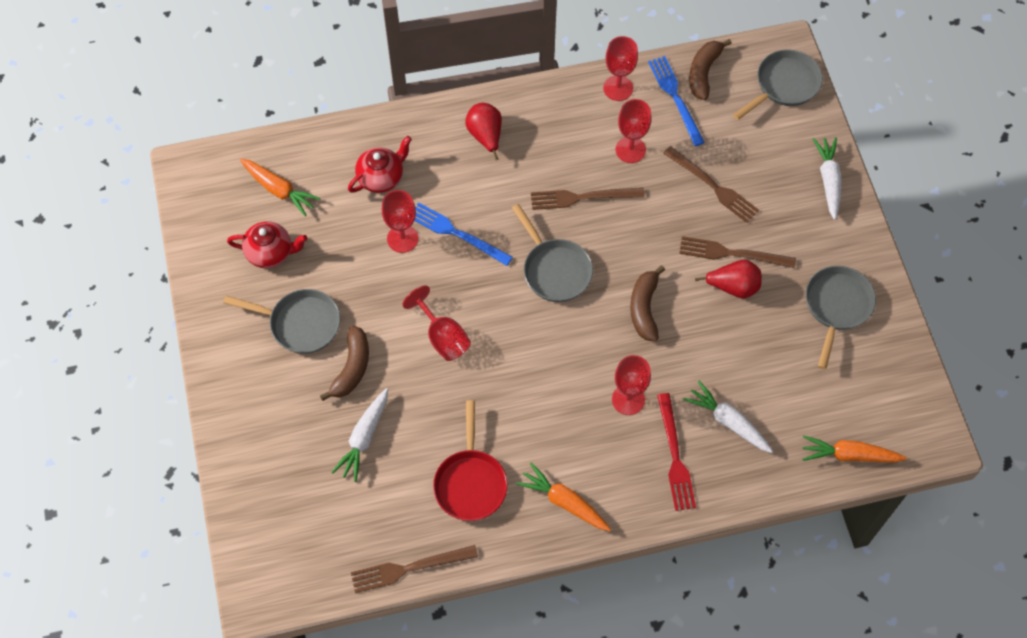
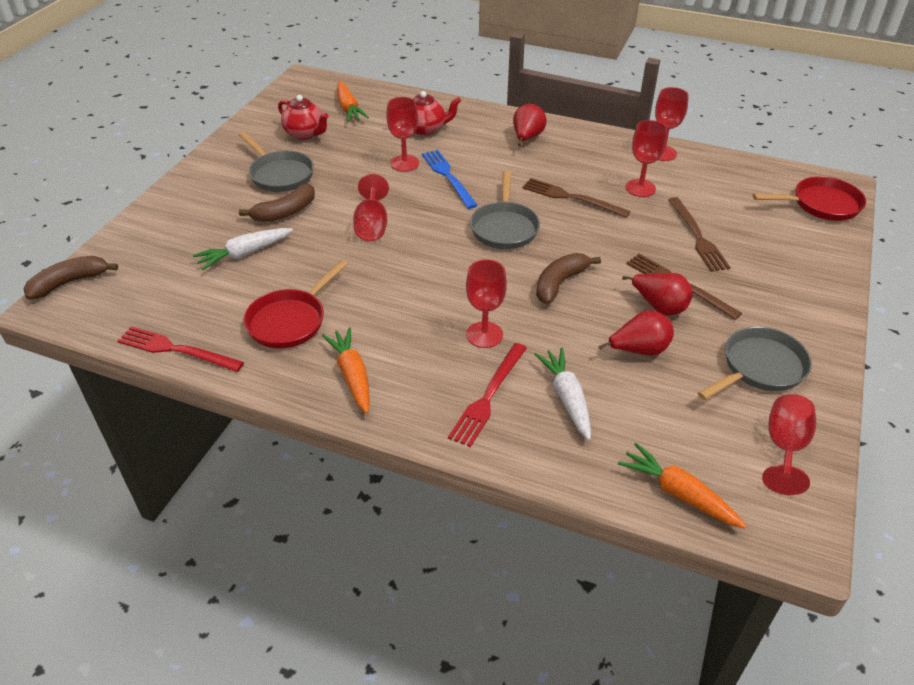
camera: 35 degrees right, 20 degrees down
brown fork [351,545,478,593] -> red fork [117,326,244,372]
blue fork [648,56,705,146] -> none
brown banana [689,39,732,100] -> brown banana moved to [23,256,118,300]
grey pan [733,49,823,120] -> red pan [753,176,866,221]
white carrot [813,137,842,220] -> none
none -> red pear [598,310,674,355]
none -> red goblet [762,394,816,495]

